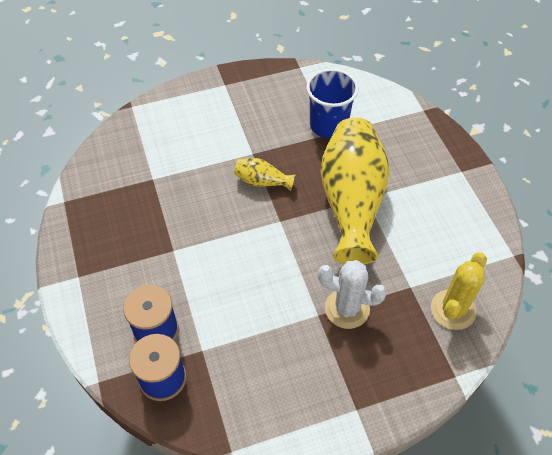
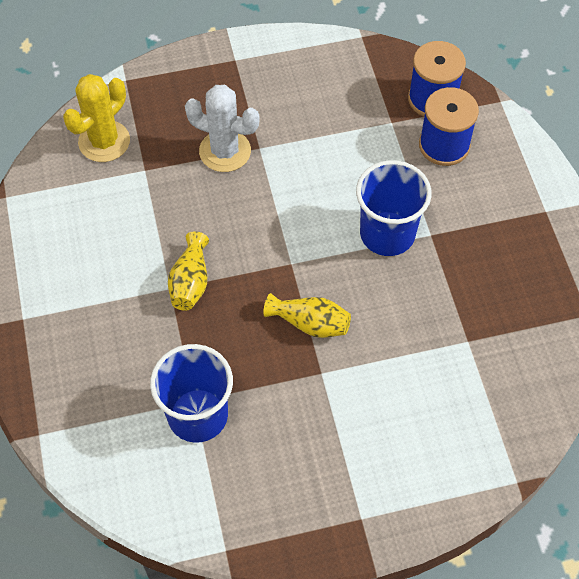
camera: 175 degrees left, 5 degrees up
yellow vase [321,118,389,264] -> yellow vase [168,231,209,311], size x0.43
none -> blue cup [356,160,432,256]

